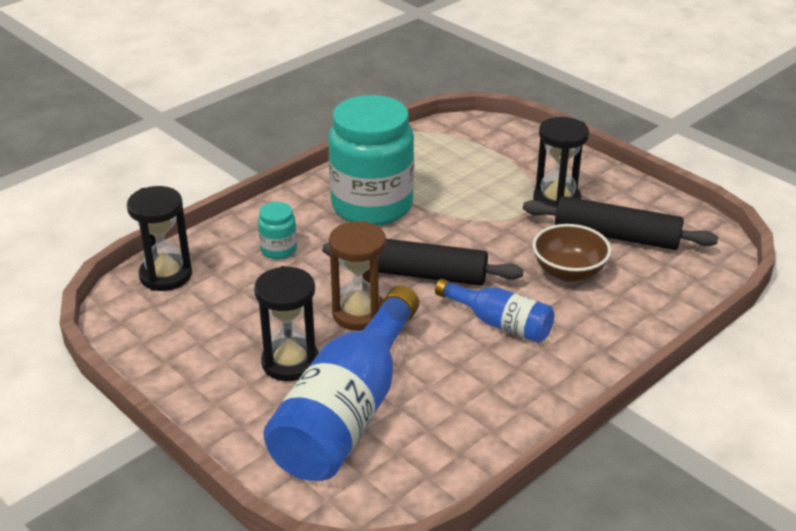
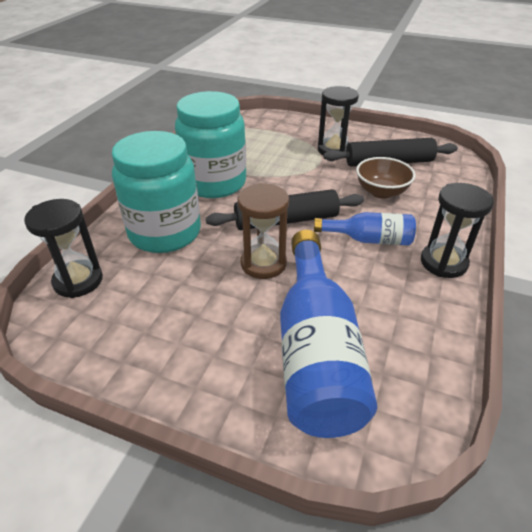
camera: 25 degrees left, 5 degrees up
black hourglass [254,266,319,381] -> black hourglass moved to [421,183,494,278]
turquoise jar [258,202,297,259] -> turquoise jar [112,131,201,253], size x2.35

